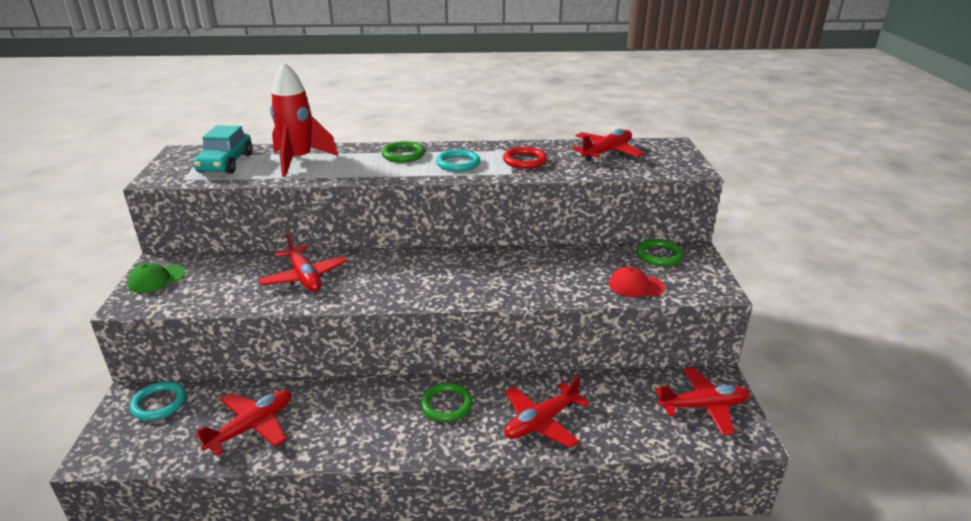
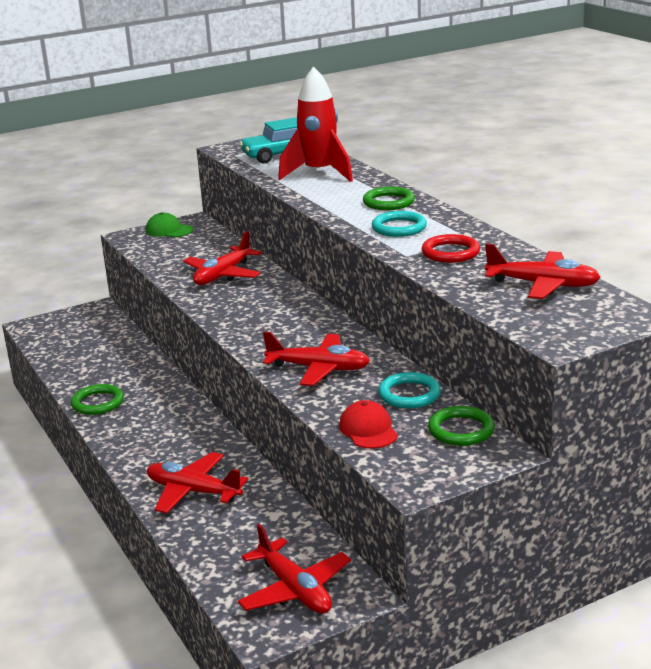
camera: 65 degrees right, 5 degrees down
turquoise ring [130,381,186,421] -> turquoise ring moved to [378,372,441,408]
red plane [195,390,291,456] -> red plane moved to [263,332,370,386]
green ring [420,383,473,422] -> green ring moved to [71,384,124,415]

